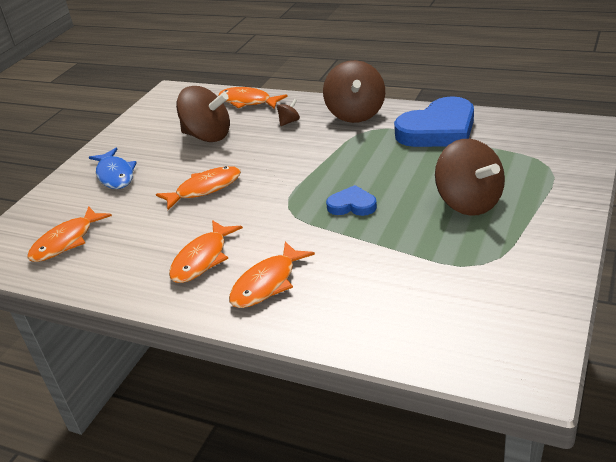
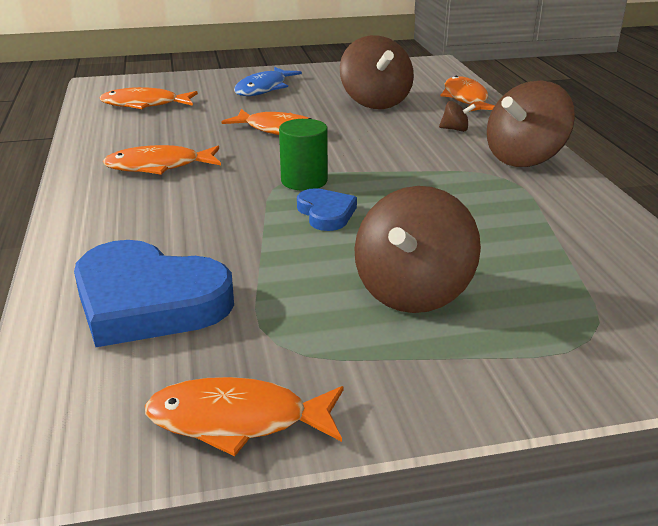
camera: 50 degrees right, 5 degrees down
orange fish [229,242,315,308] -> orange fish moved to [145,377,344,456]
blue heart [394,96,474,147] -> blue heart moved to [74,240,234,347]
none -> green cylinder [279,119,328,191]

